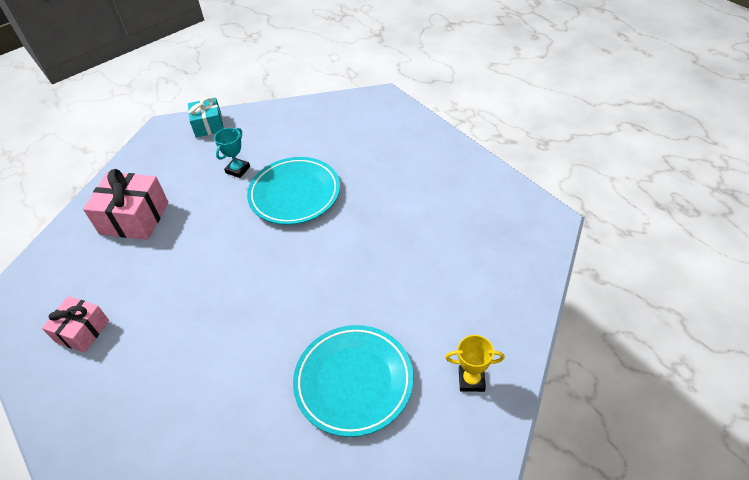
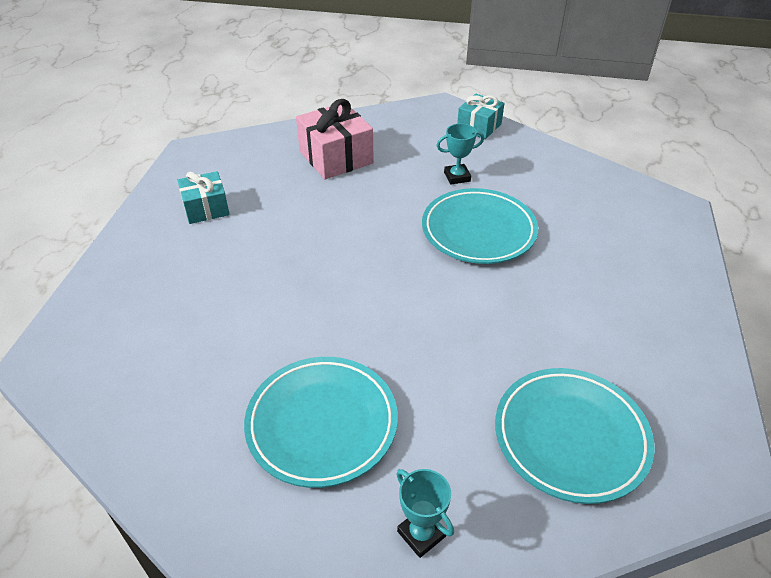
camera: 45 degrees right, 5 degrees down
pink gift [42,296,109,353] -> turquoise gift [177,171,230,224]
yellow trophy [445,335,505,392] -> turquoise trophy [396,469,454,558]
none -> turquoise plate [495,368,655,504]

